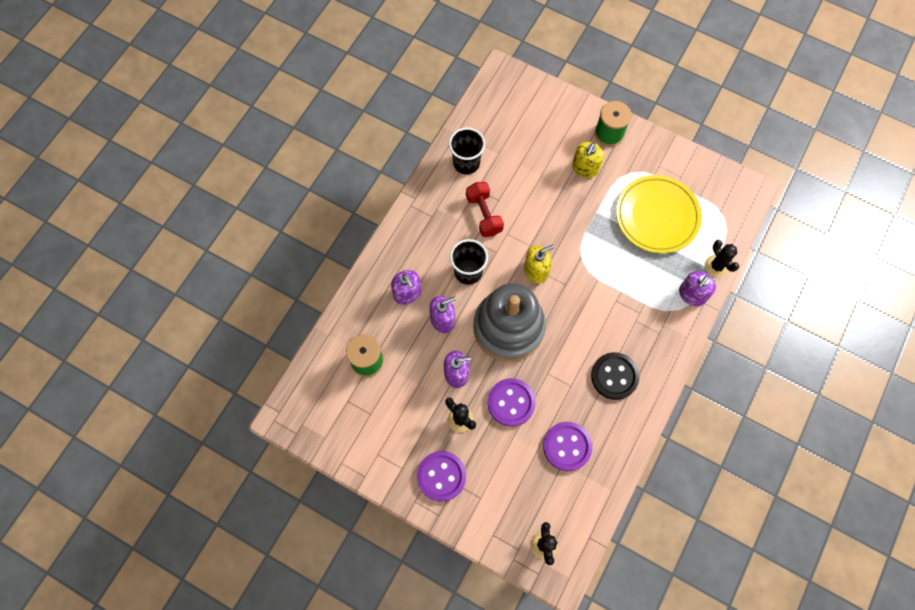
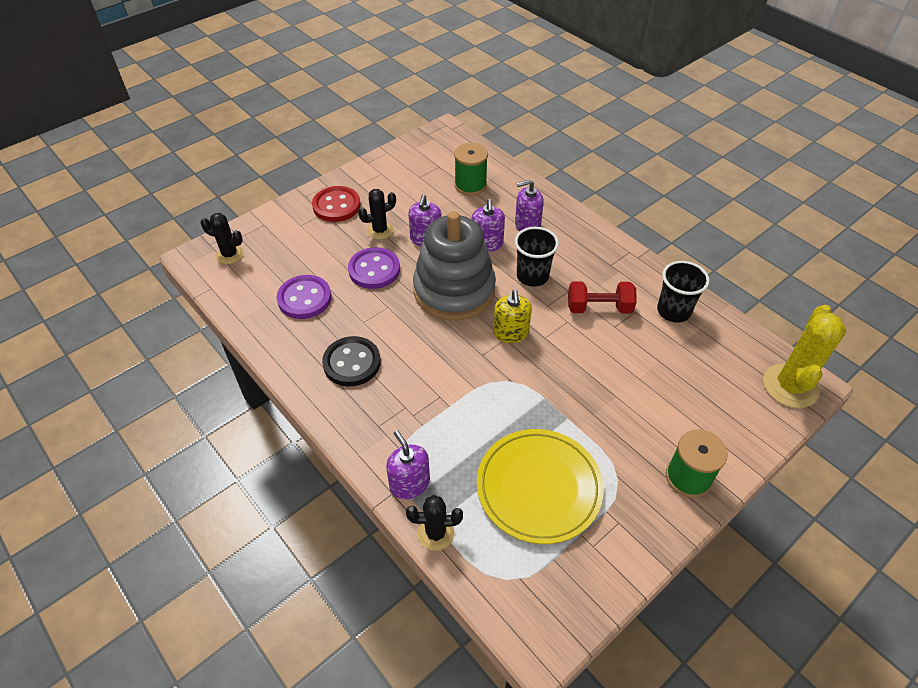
camera: 110 degrees right, 20 degrees down
purple button [417,451,466,502] -> red button [312,186,360,222]
yellow soap dispenser [572,142,604,178] -> none
none -> yellow cactus [763,305,846,408]

